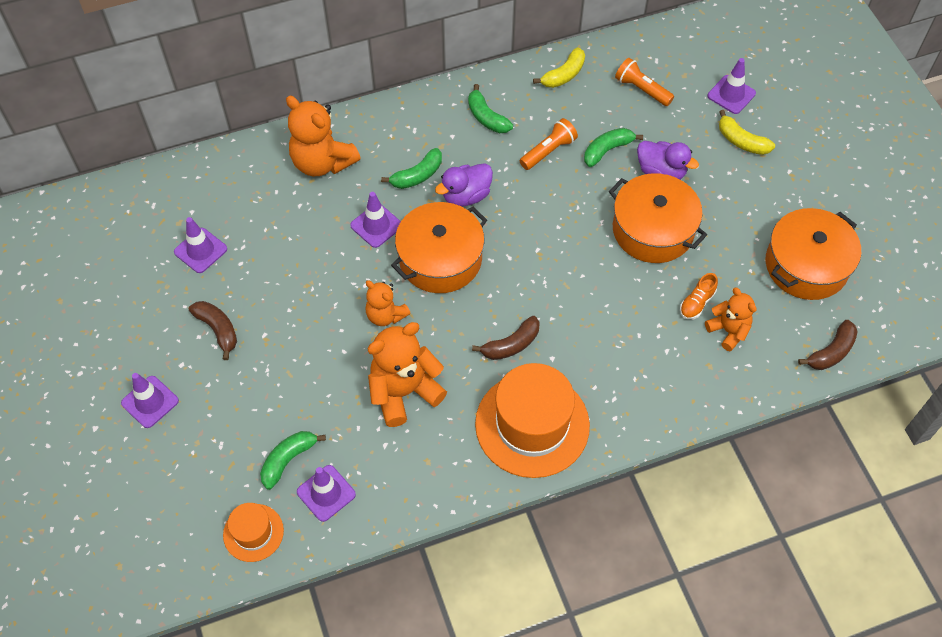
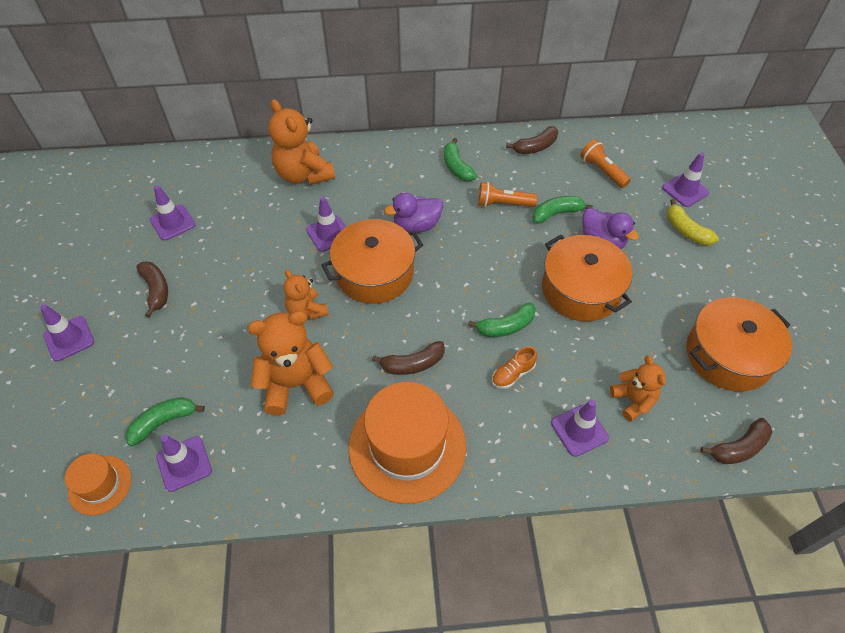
camera: 15 degrees right, 5 degrees down
green banana [381,148,442,189] -> green banana moved to [468,302,536,337]
orange flashlight [520,118,578,170] -> orange flashlight turned 150 degrees counterclockwise [478,182,537,207]
yellow banana [533,47,585,88] -> brown banana [506,126,558,154]
orange shoe [680,273,718,319] -> orange shoe moved to [492,346,537,389]
none -> purple traffic cone [551,400,609,457]

